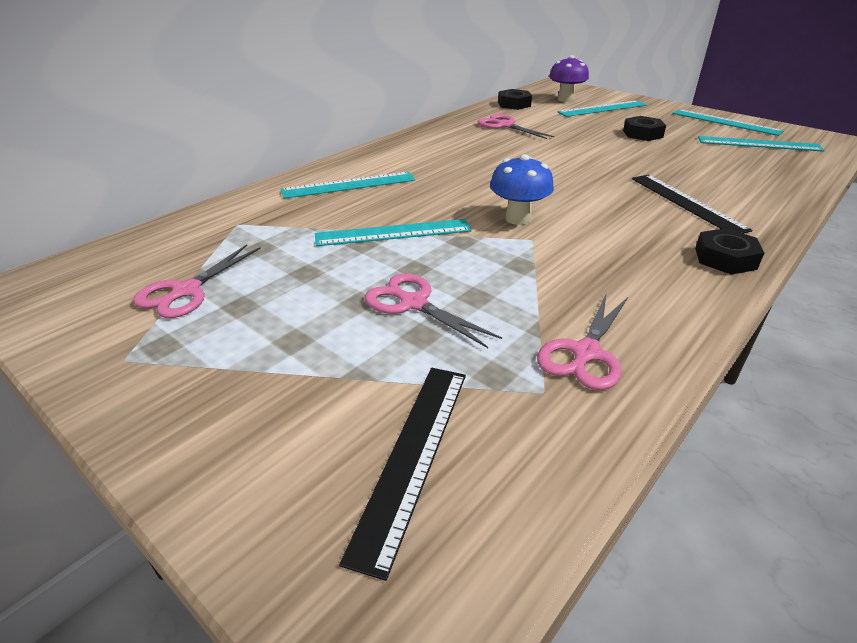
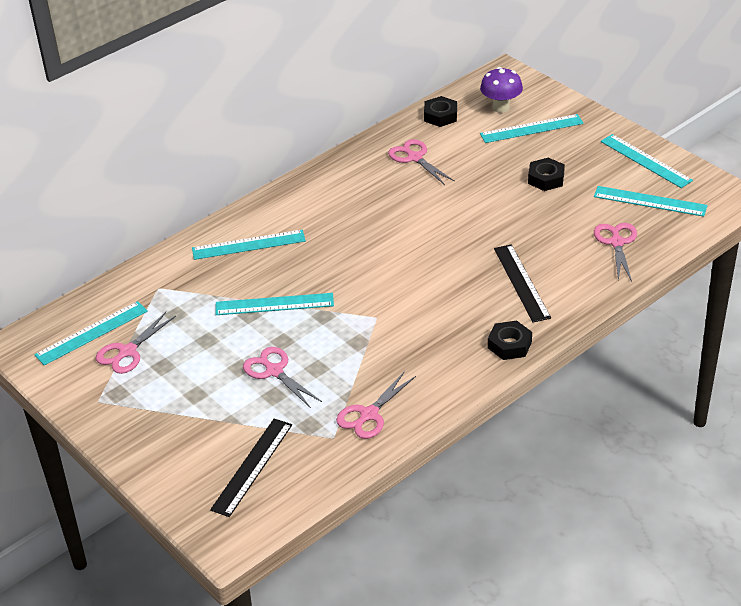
camera: 10 degrees right, 5 degrees up
blue mushroom [490,154,554,225] -> none
none -> turquoise ruler [34,301,148,365]
none -> pink scissors [594,223,637,282]

